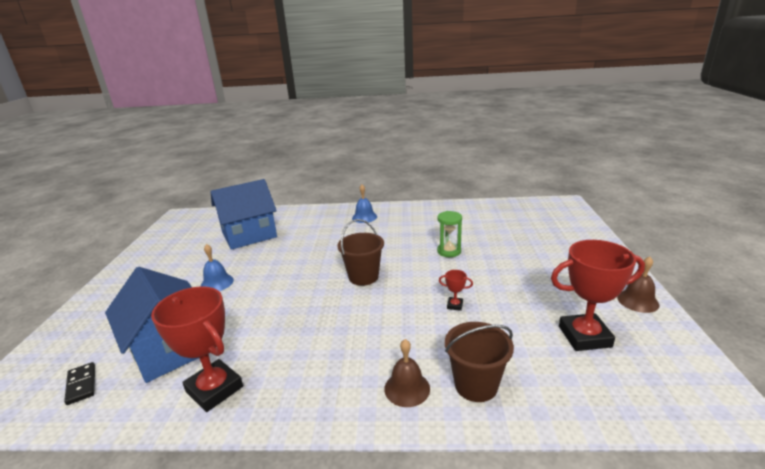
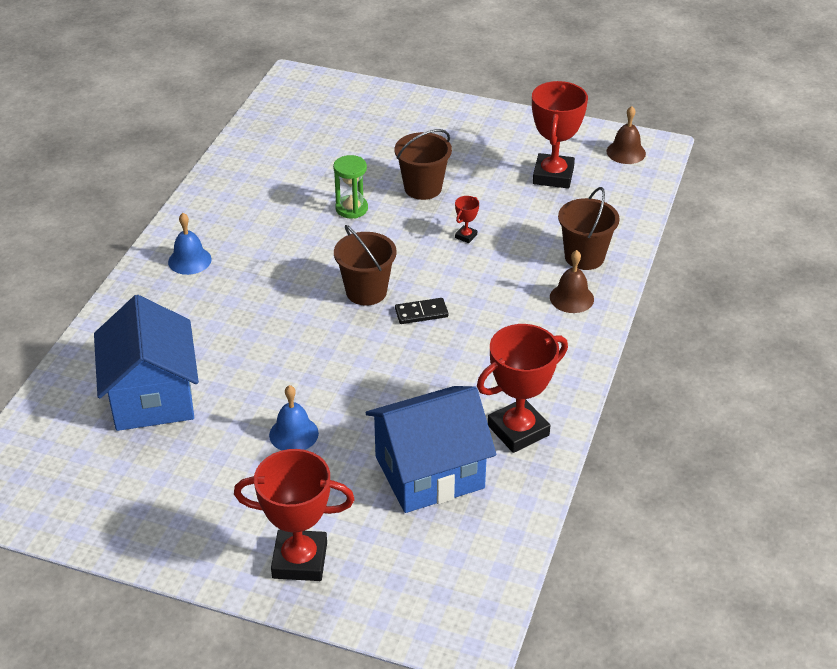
camera: 75 degrees left, 15 degrees up
black domino [64,362,95,405] -> black domino moved to [395,298,448,324]
brown bell [617,256,659,313] -> brown bell moved to [606,106,646,164]
none -> red trophy [234,449,354,581]
none -> brown bucket [395,129,452,200]

